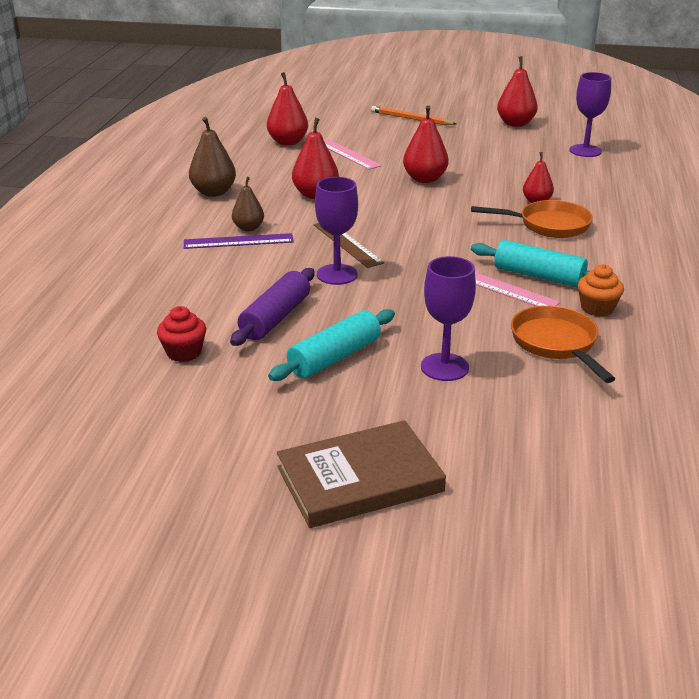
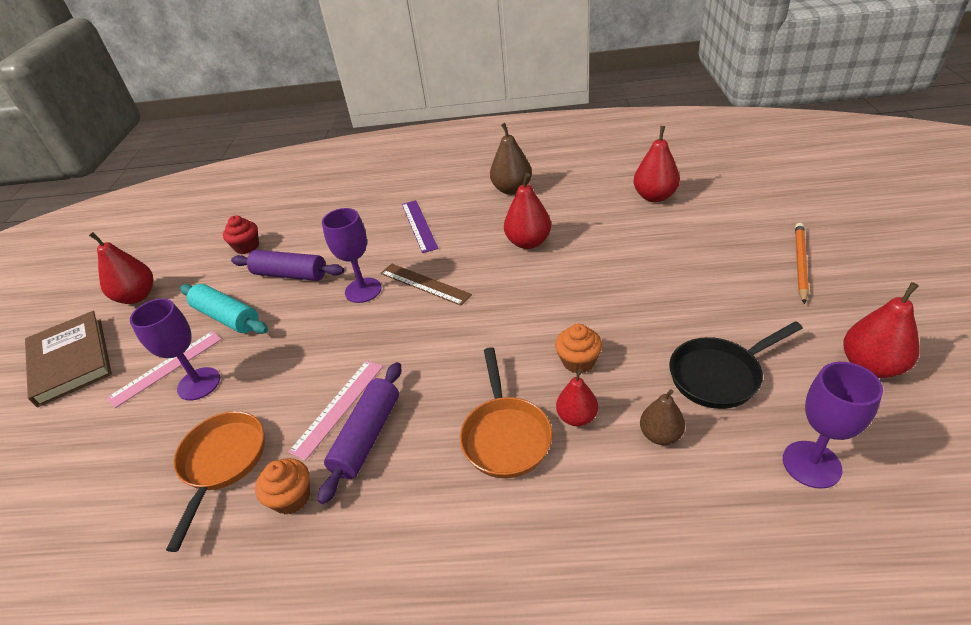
camera: 85 degrees right, 10 degrees up
brown pear [232,177,264,231] -> brown pear moved to [640,389,685,445]
brown ruler [314,223,384,268] -> brown ruler turned 75 degrees clockwise [381,264,472,306]
pink ruler [324,139,382,170] -> pink ruler moved to [107,331,222,408]
red pear [403,105,449,183] -> red pear moved to [89,232,153,304]
turquoise rolling pin [471,240,590,287] -> purple rolling pin [318,362,401,504]
orange pan [511,306,615,383] -> orange pan turned 60 degrees counterclockwise [166,411,265,552]
none -> orange cupcake [555,324,602,374]
none -> black pan [669,321,803,409]

